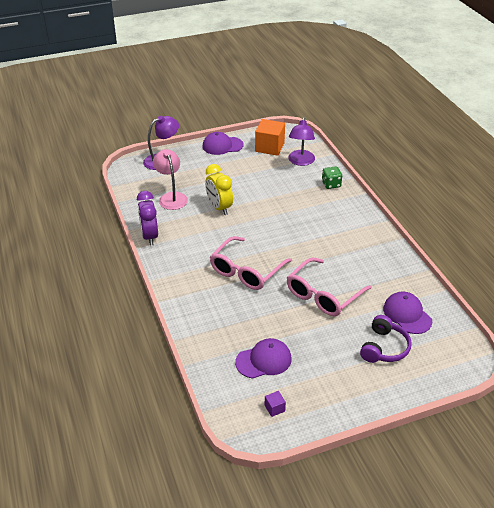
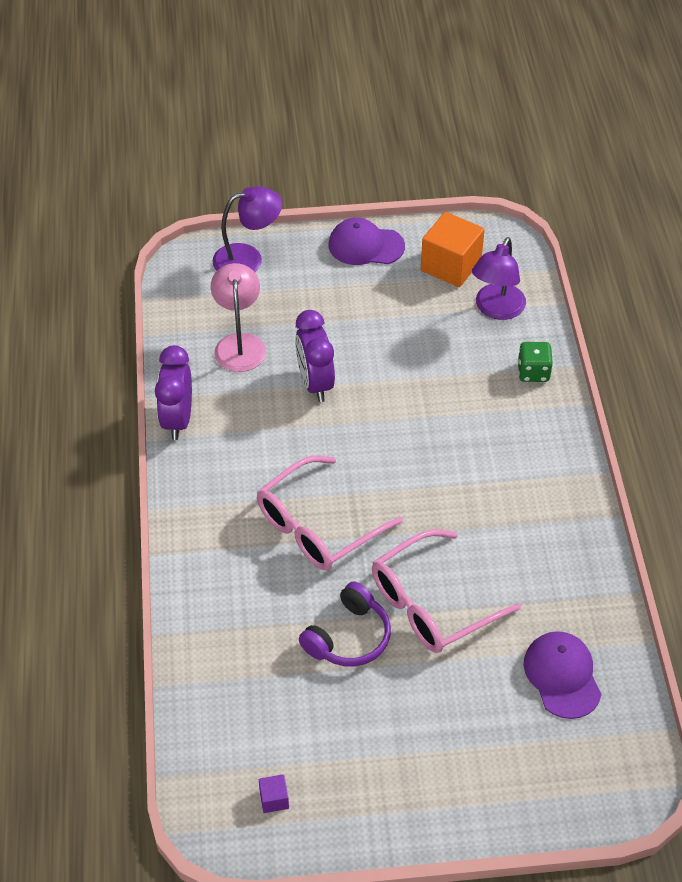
camera: 15 degrees right, 10 degrees up
yellow clock [205,164,233,215] -> purple clock [295,310,335,402]
purple cap [235,338,292,379] -> none
purple headphones [360,315,412,363] -> purple headphones moved to [299,581,391,667]

